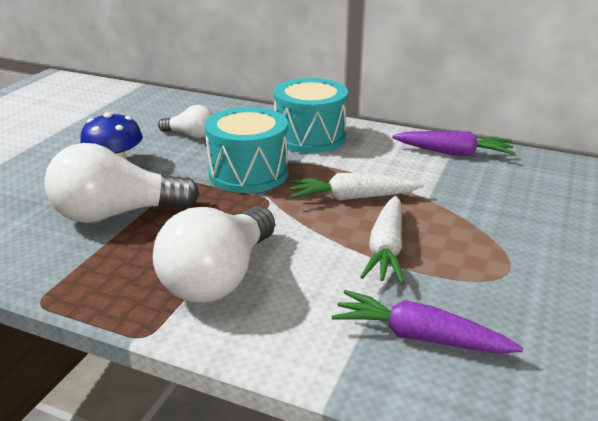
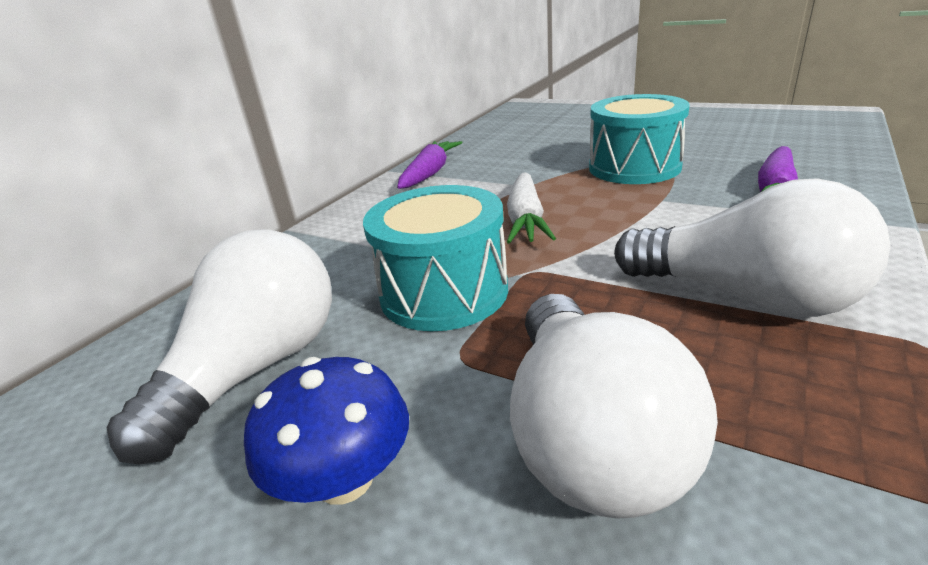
camera: 80 degrees left, 0 degrees up
white light bulb [158,105,213,138] -> white light bulb [107,229,332,464], size x1.90
turquoise drum [274,78,348,153] -> turquoise drum moved to [589,94,690,184]
white carrot [360,196,404,283] -> none

